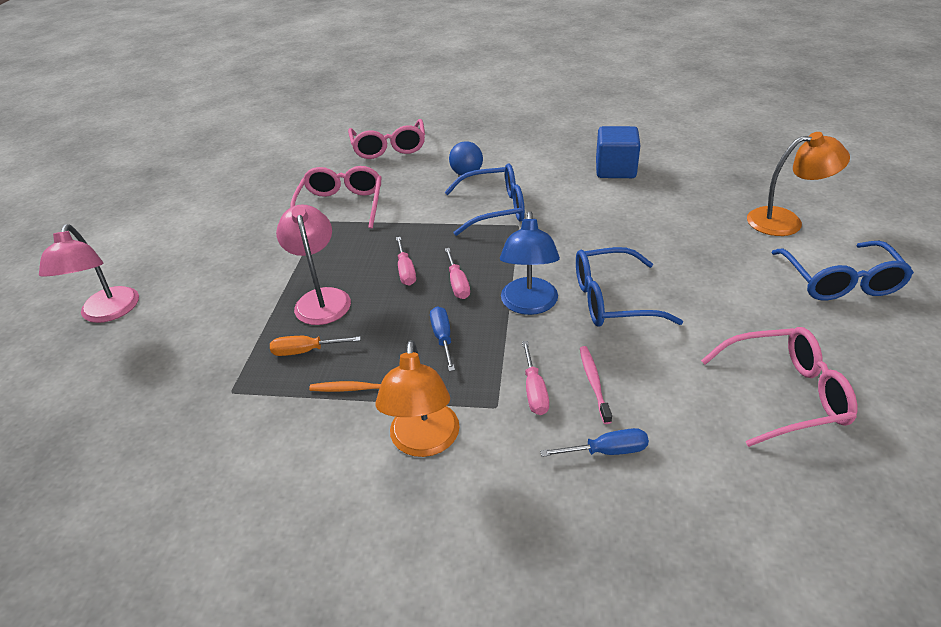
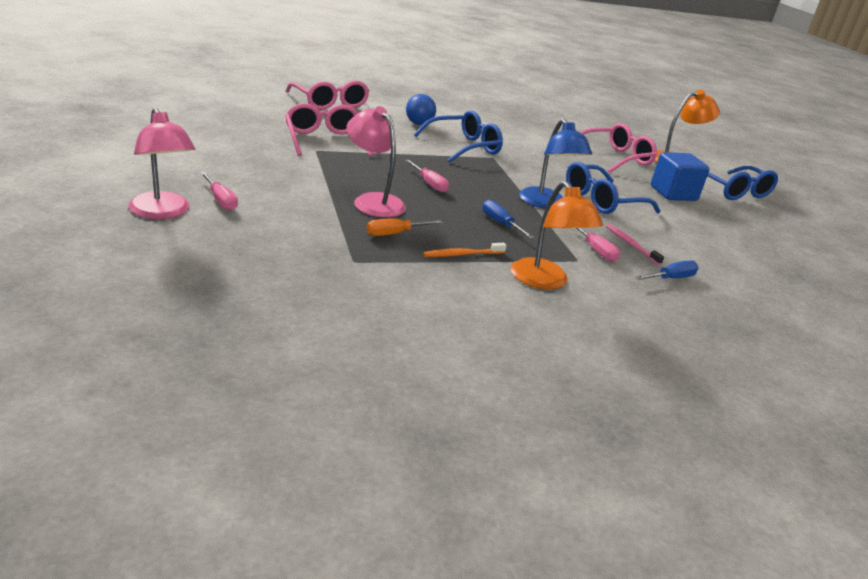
camera: 30 degrees left, 10 degrees down
pink screwdriver [445,248,470,299] -> pink screwdriver moved to [200,172,238,211]
blue cube [596,126,641,178] -> blue cube moved to [651,152,710,201]
pink glasses [701,327,857,447] -> pink glasses moved to [580,123,657,173]

